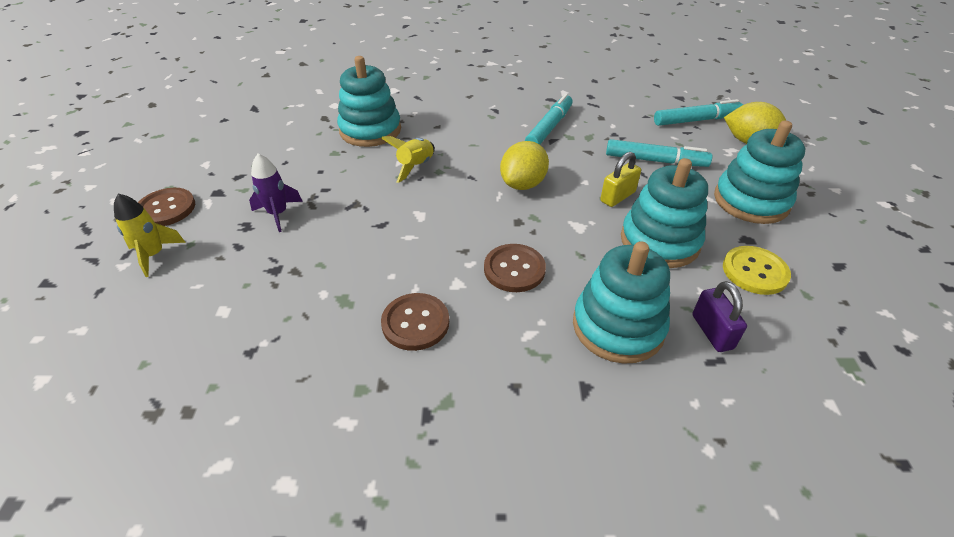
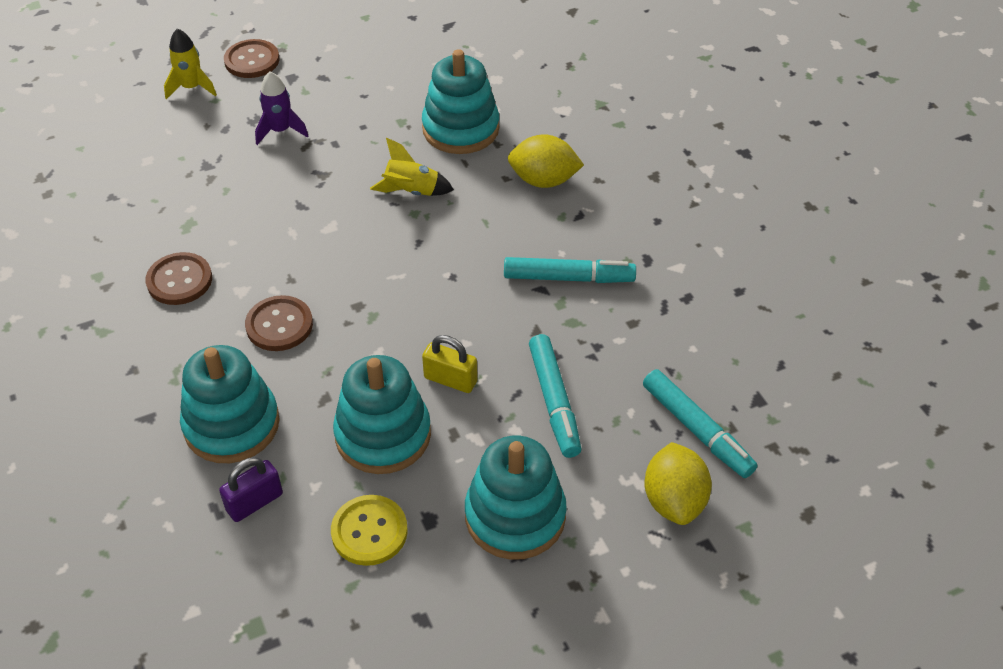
camera: 65 degrees right, 5 degrees up
yellow lemon [500,141,549,190] -> yellow lemon moved to [508,134,584,188]

